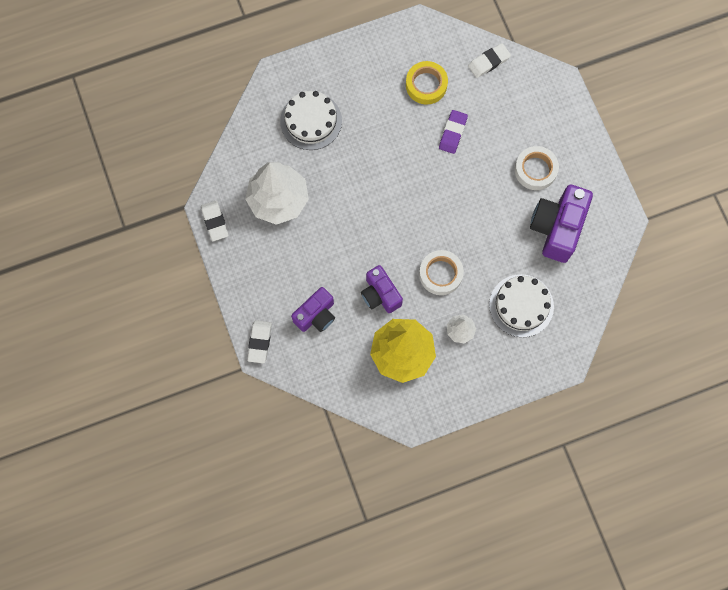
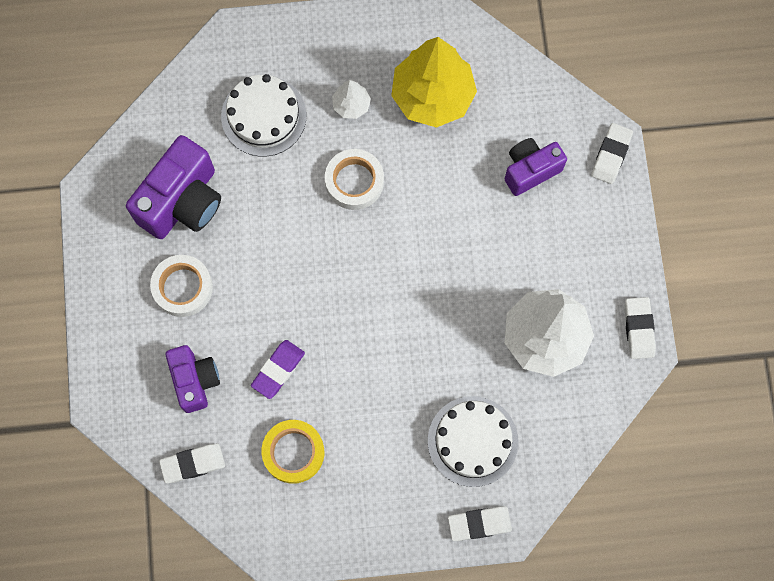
camera: 165 degrees left, 0 degrees up
purple camera [361,265,403,313] -> purple camera moved to [166,345,220,413]
none -> white eraser [448,506,512,541]

